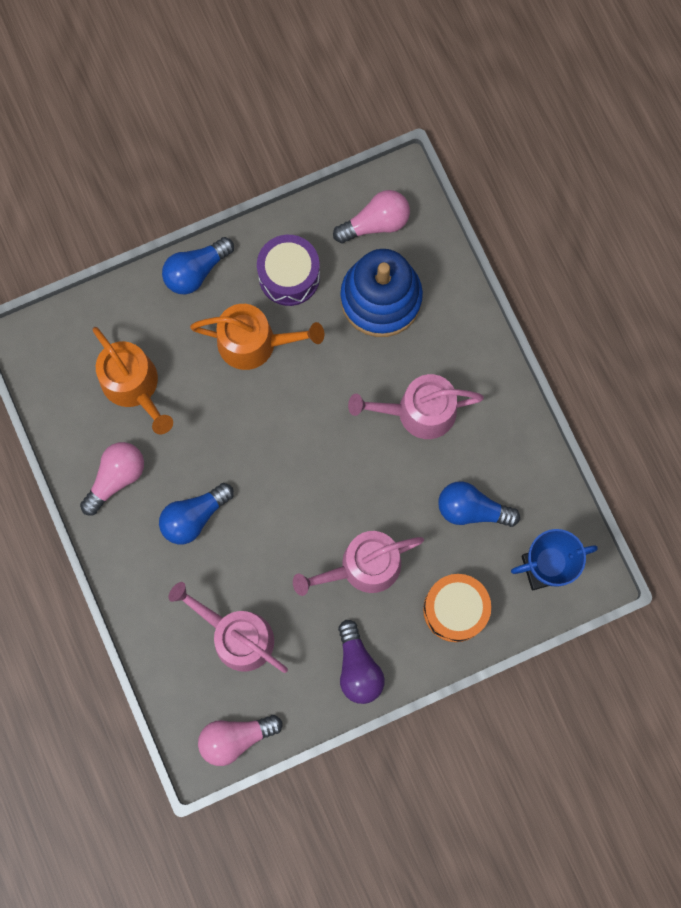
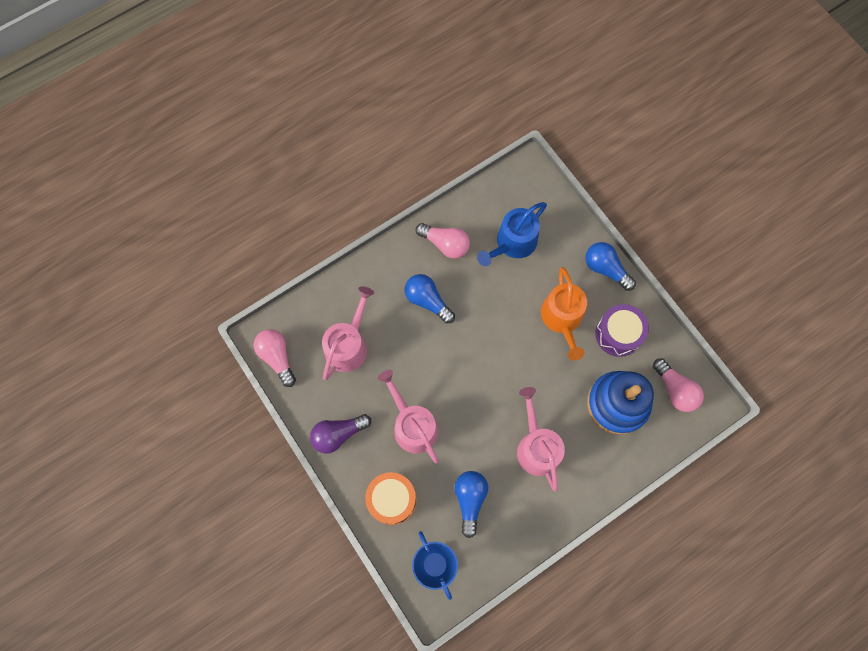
camera: 80 degrees right, 5 degrees down
orange watering can [92,327,173,434] -> blue watering can [477,202,547,266]

